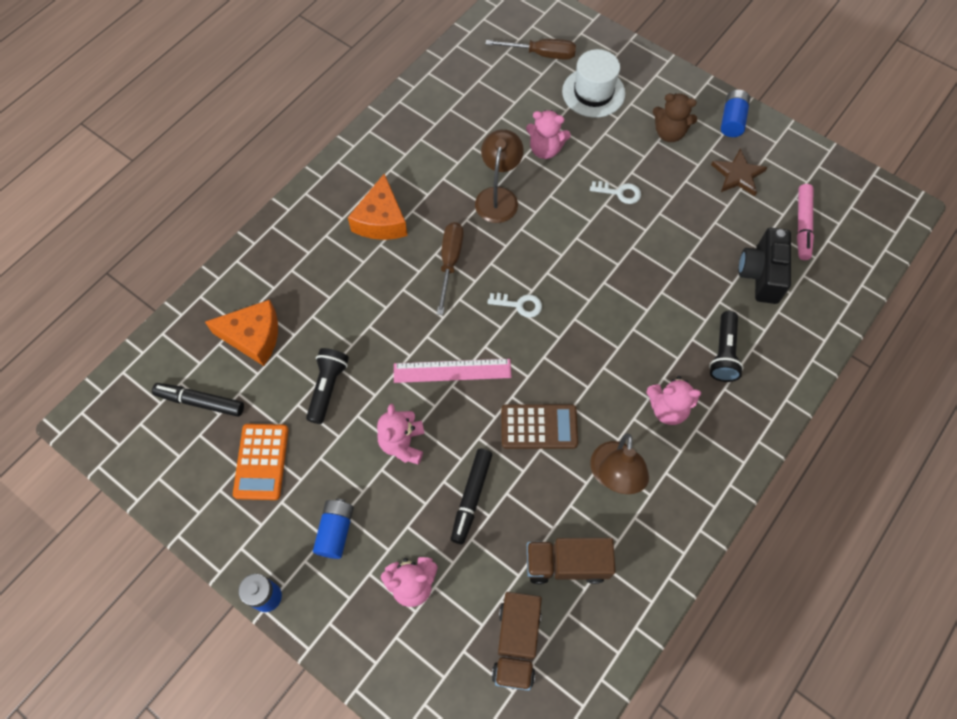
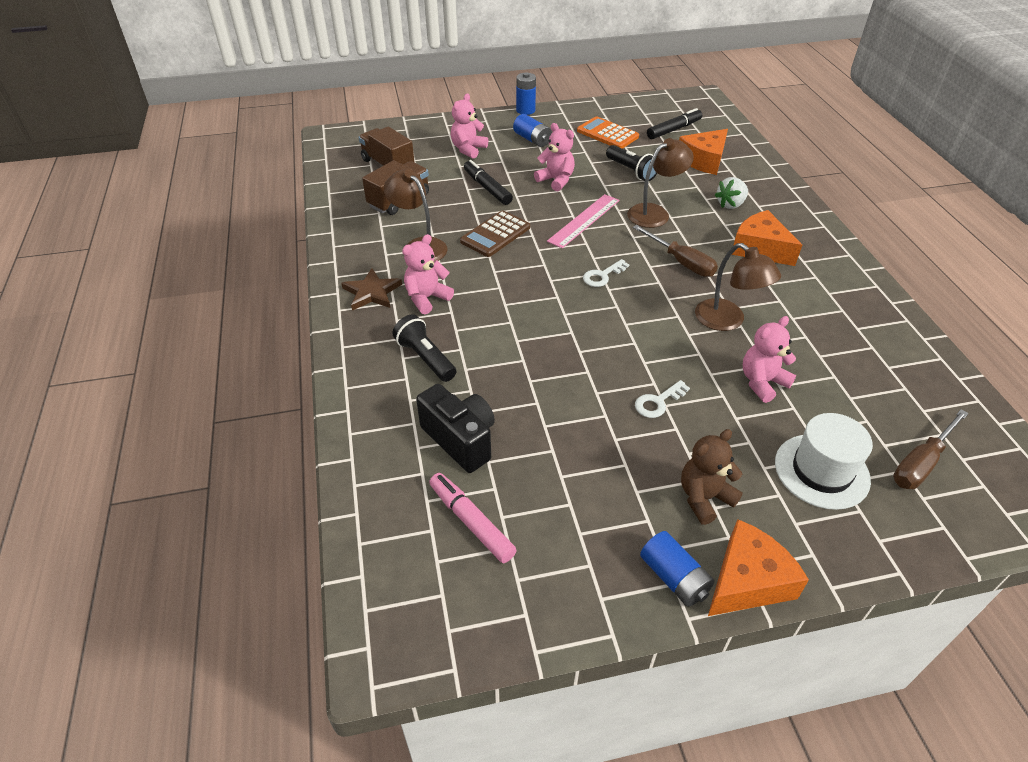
camera: 130 degrees right, 20 degrees down
brown star [711,148,768,196] -> brown star moved to [341,268,402,311]
none -> brown lamp [627,138,694,228]
none -> orange cheese [708,519,809,616]
none -> white strawberry [715,177,748,209]

